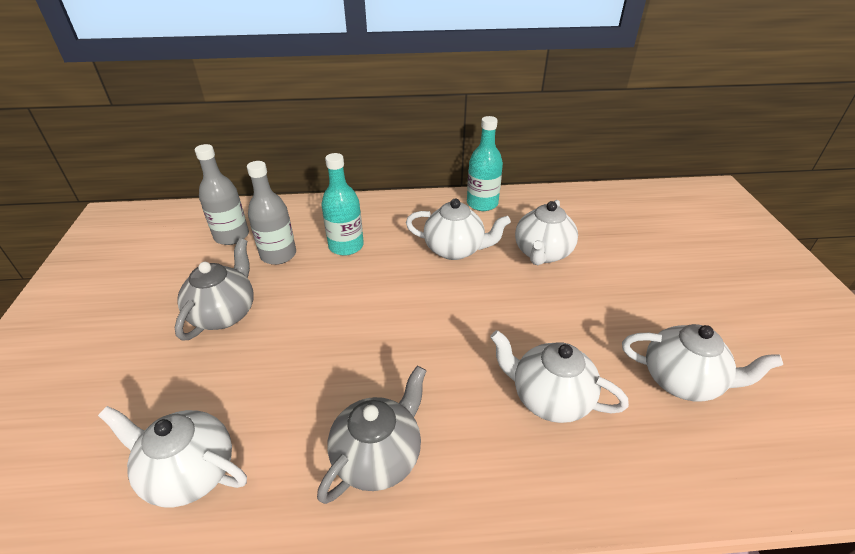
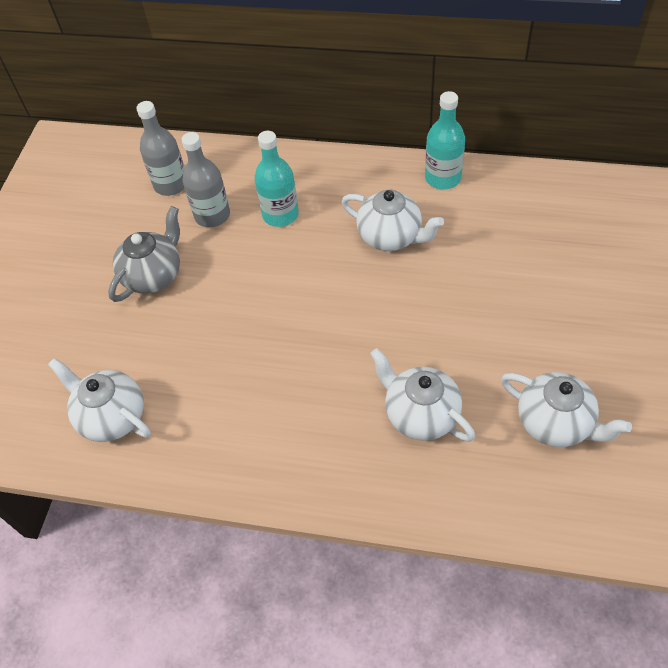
camera: 20 degrees right, 15 degrees up
grey teapot [317,365,427,504] -> none
white teapot [515,200,578,265] -> none

